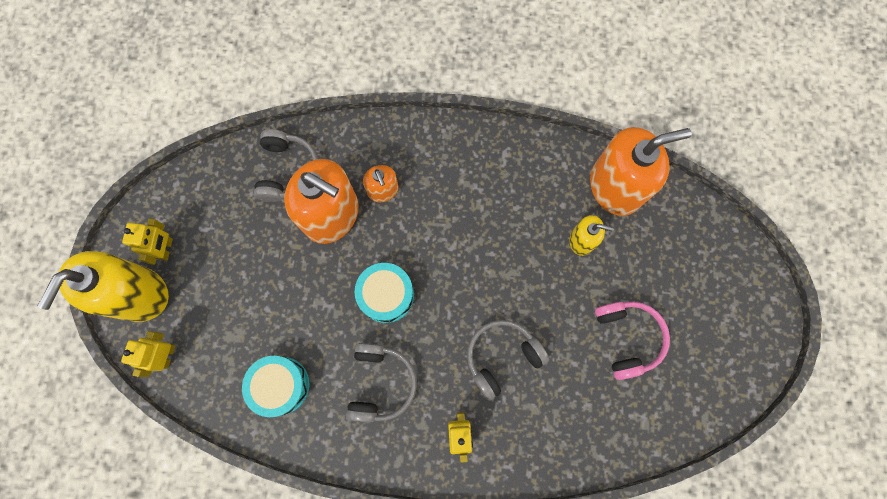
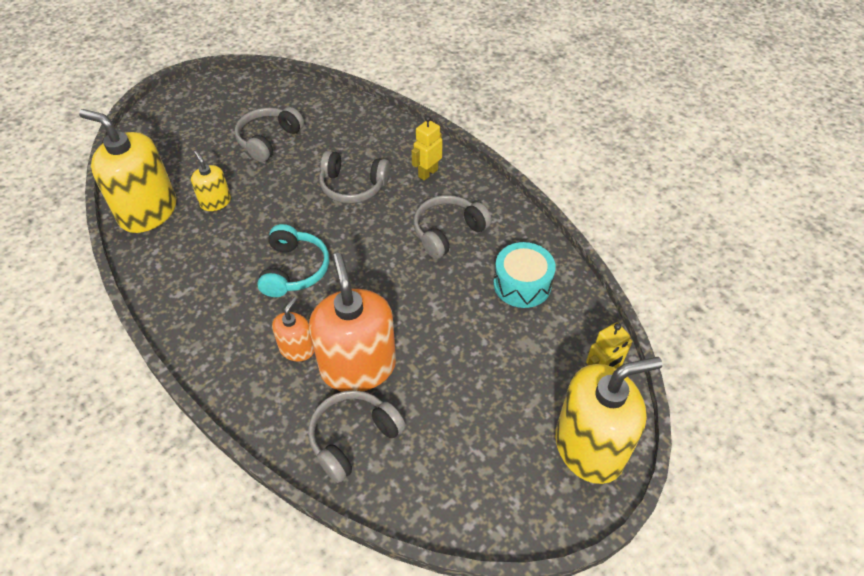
camera: 135 degrees left, 25 degrees down
yellow robot [122,218,173,265] -> none
turquoise drum [355,263,414,323] -> none
orange soap dispenser [590,127,692,216] -> yellow soap dispenser [79,109,176,233]
pink headphones [595,302,670,380] -> grey headphones [235,107,304,162]
none -> turquoise headphones [257,224,329,297]

